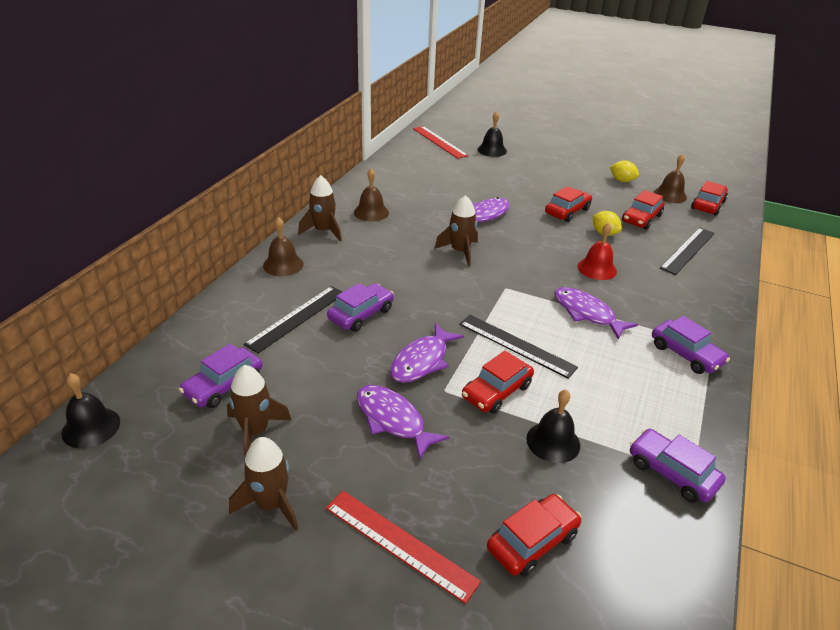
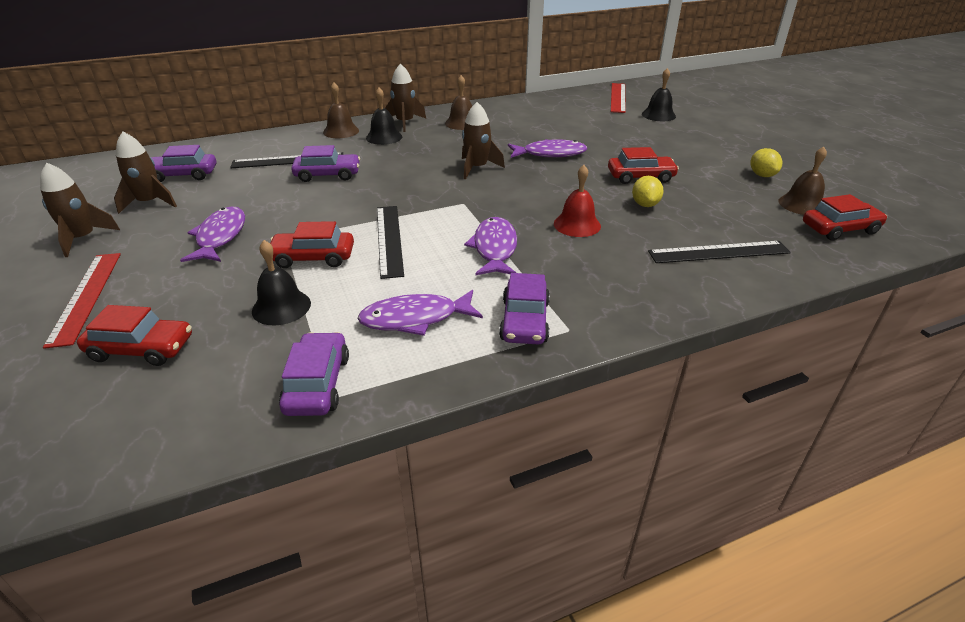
camera: 45 degrees right, 0 degrees up
black bell [61,373,120,448] -> black bell moved to [366,88,402,145]
purple fish [390,323,464,383] -> purple fish moved to [357,290,483,336]
red car [622,190,665,230] -> none

